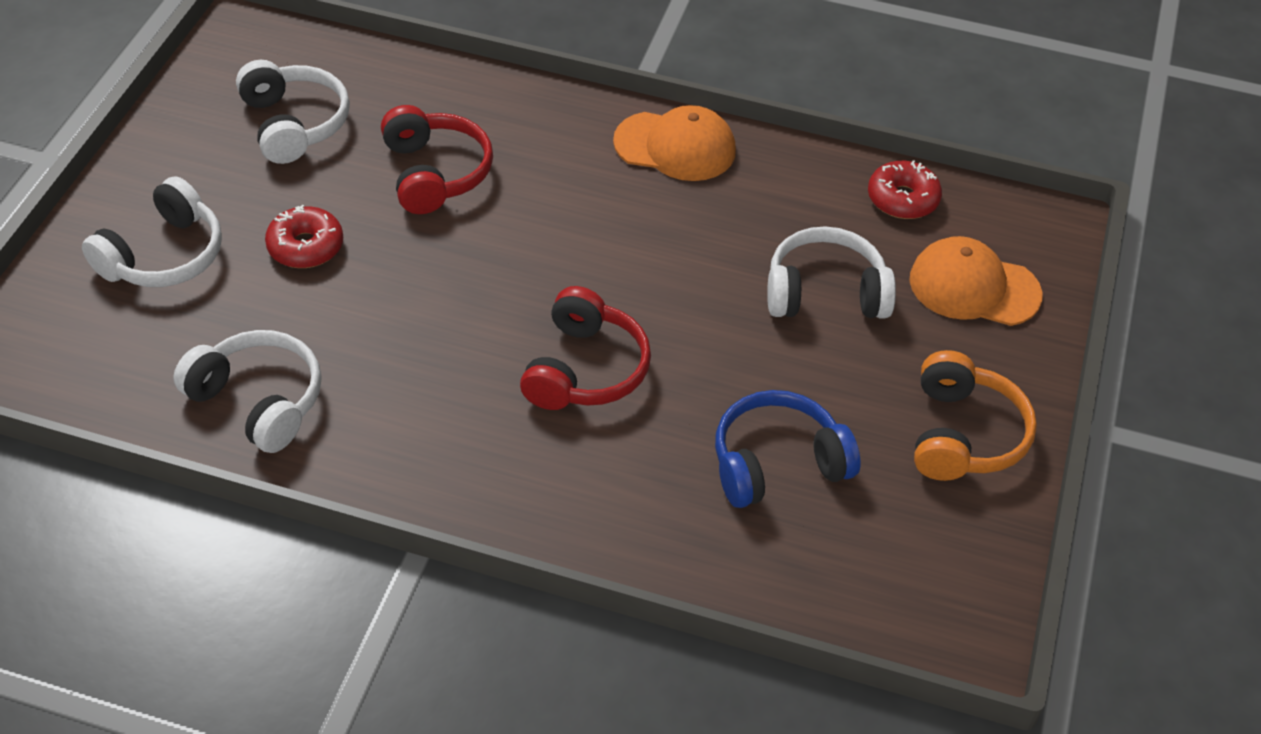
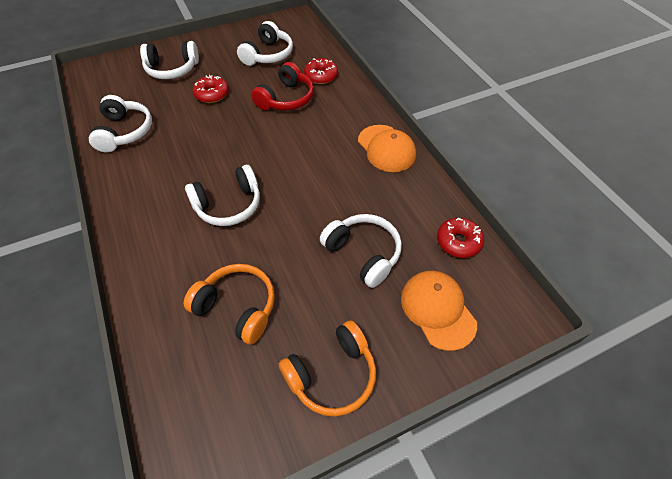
camera: 50 degrees right, 5 degrees up
red headphones [520,286,651,410] -> white headphones [185,165,260,226]
blue headphones [715,390,861,508] -> orange headphones [184,264,275,345]
none -> red donut [304,58,338,84]

